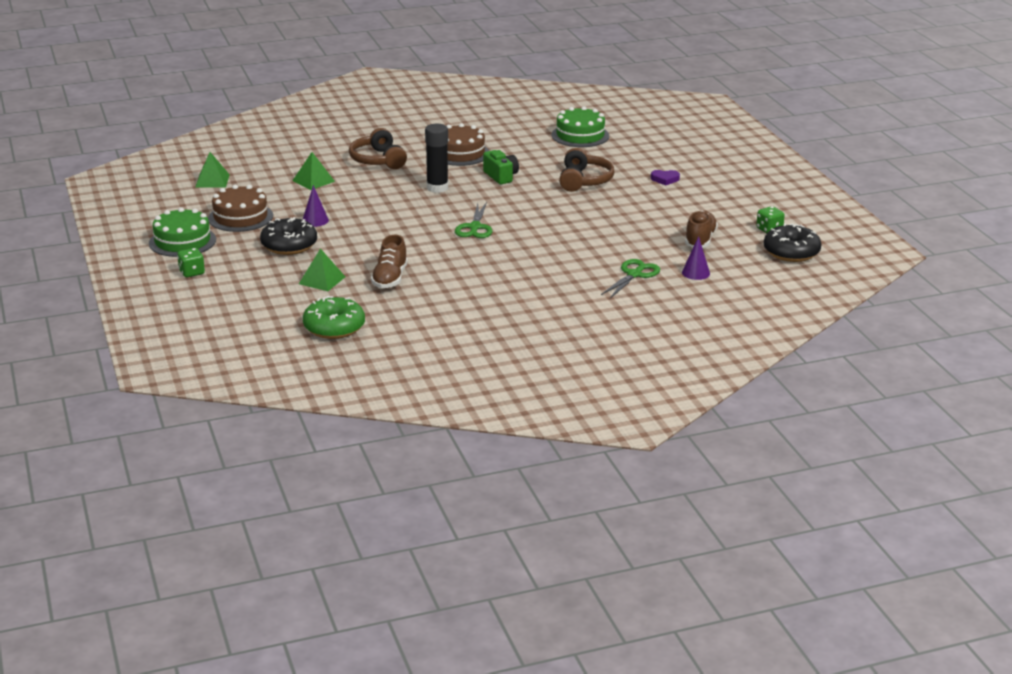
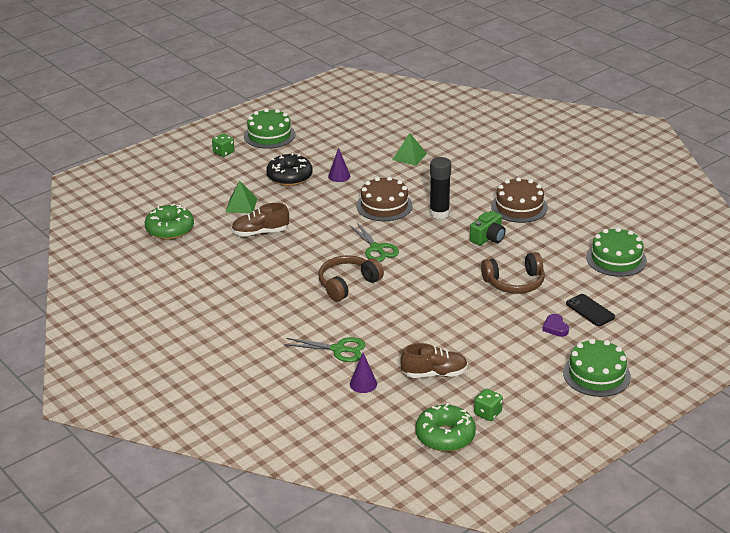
camera: 70 degrees right, 5 degrees up
green pyramid [195,152,230,188] -> none
brown cake [208,185,273,232] -> brown cake moved to [356,176,413,221]
brown headphones [349,128,407,169] -> brown headphones moved to [319,255,384,301]
green scissors [455,202,492,238] -> green scissors turned 105 degrees counterclockwise [349,222,399,262]
black donut [764,223,821,262] -> green donut [415,403,476,452]
none -> green cake [563,339,631,397]
none -> black phone [566,294,615,326]

